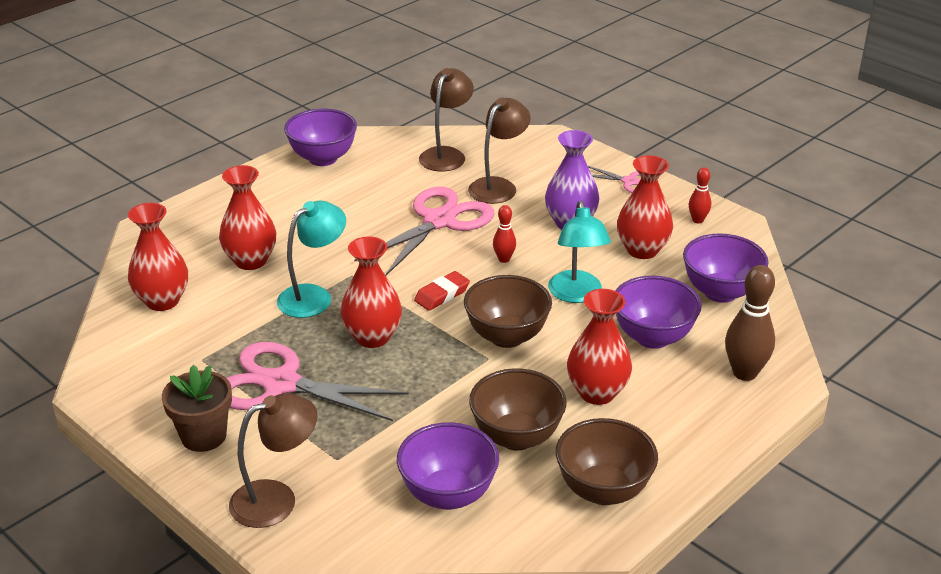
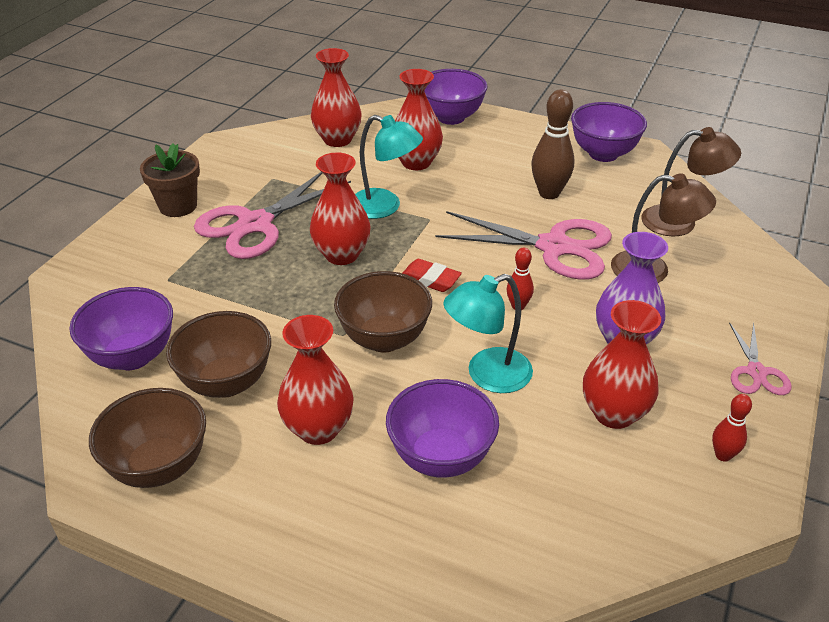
camera: 70 degrees right, 5 degrees up
pink scissors [227,342,409,421] -> pink scissors turned 135 degrees counterclockwise [194,172,351,259]
brown lamp [229,393,318,528] -> none
purple bowl [683,233,769,303] -> purple bowl moved to [424,69,488,125]
brown bowling pin [725,265,775,381] -> brown bowling pin moved to [531,89,575,199]

